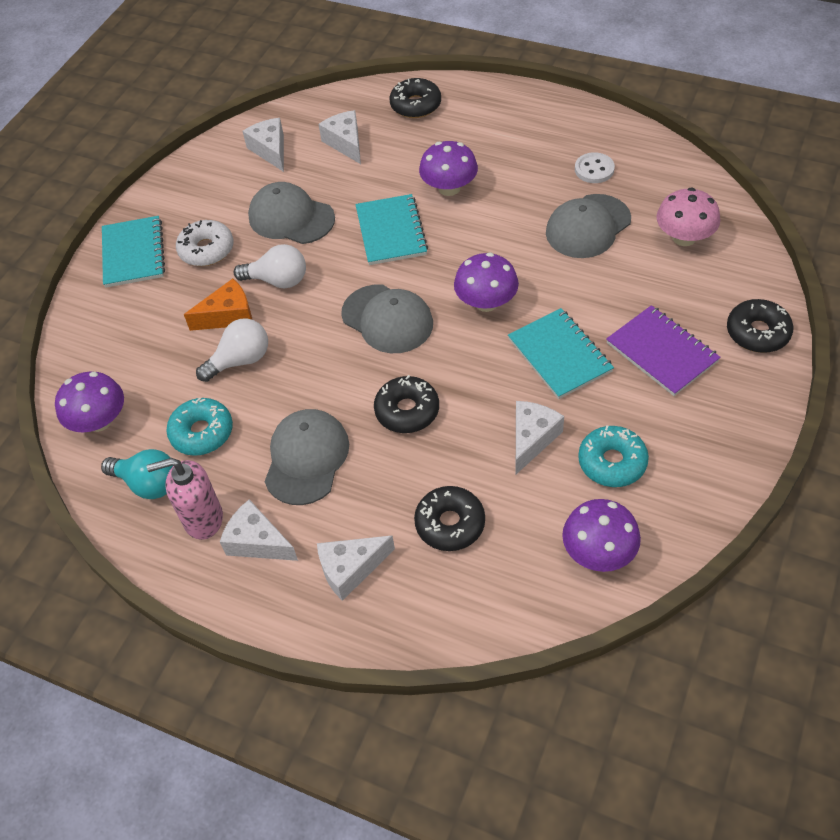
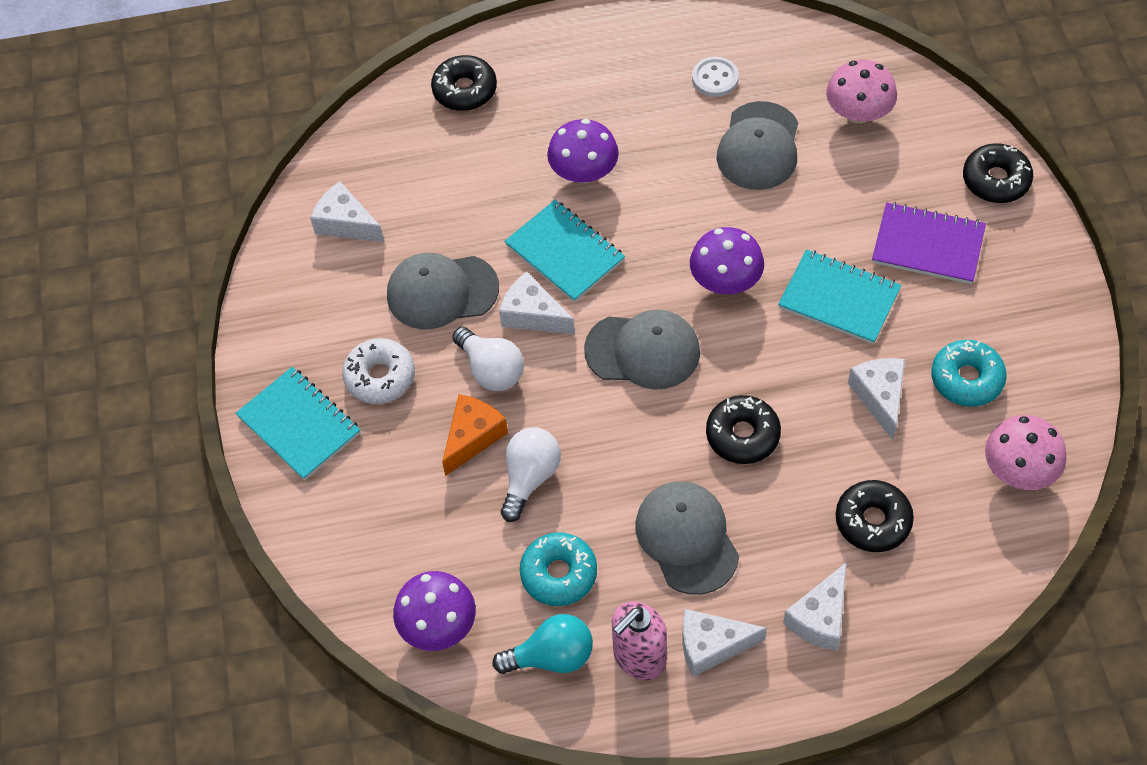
camera: 35 degrees left, 5 degrees up
white light bulb [234,244,306,288] -> white light bulb turned 75 degrees clockwise [452,327,524,391]
white cheese [319,110,361,164] -> white cheese moved to [499,271,575,334]
purple mushroom [562,499,641,572] -> pink mushroom [985,415,1066,490]

